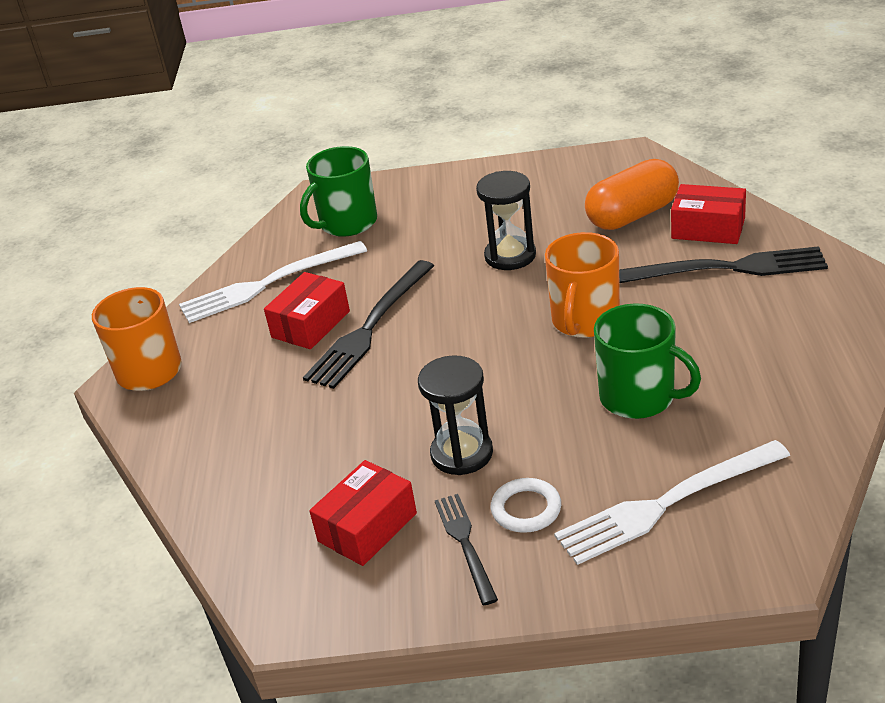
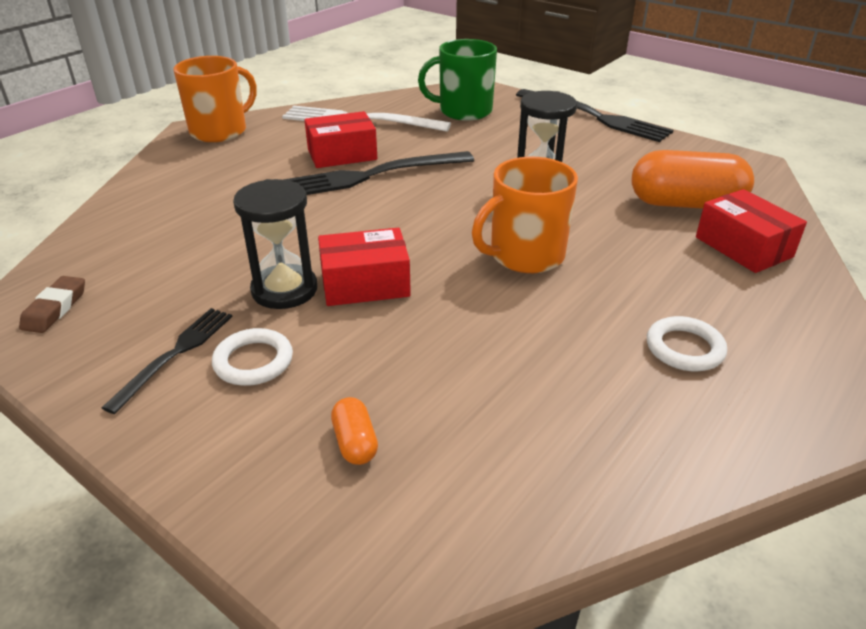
camera: 35 degrees right, 0 degrees up
red box [309,460,417,566] -> red box moved to [318,228,411,306]
white fork [554,440,790,565] -> orange capsule [331,397,378,465]
green mug [594,303,701,419] -> none
black fork [619,246,828,283] -> black fork moved to [516,89,673,142]
none -> brown eraser [19,276,85,333]
none -> white ring [647,316,727,371]

